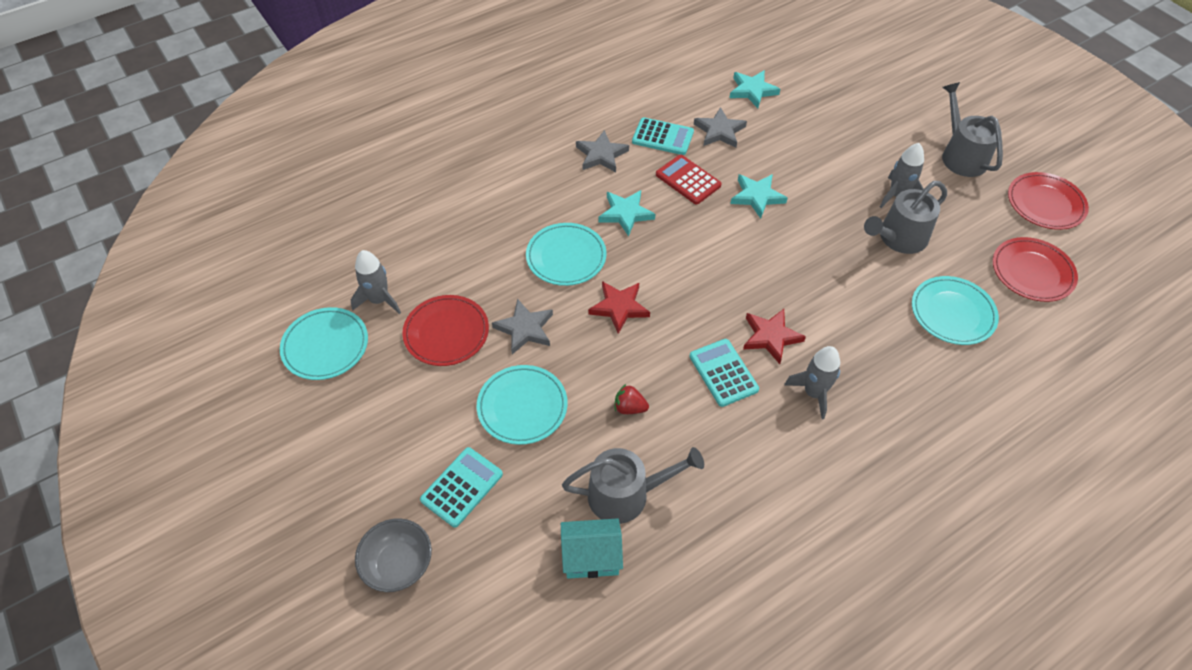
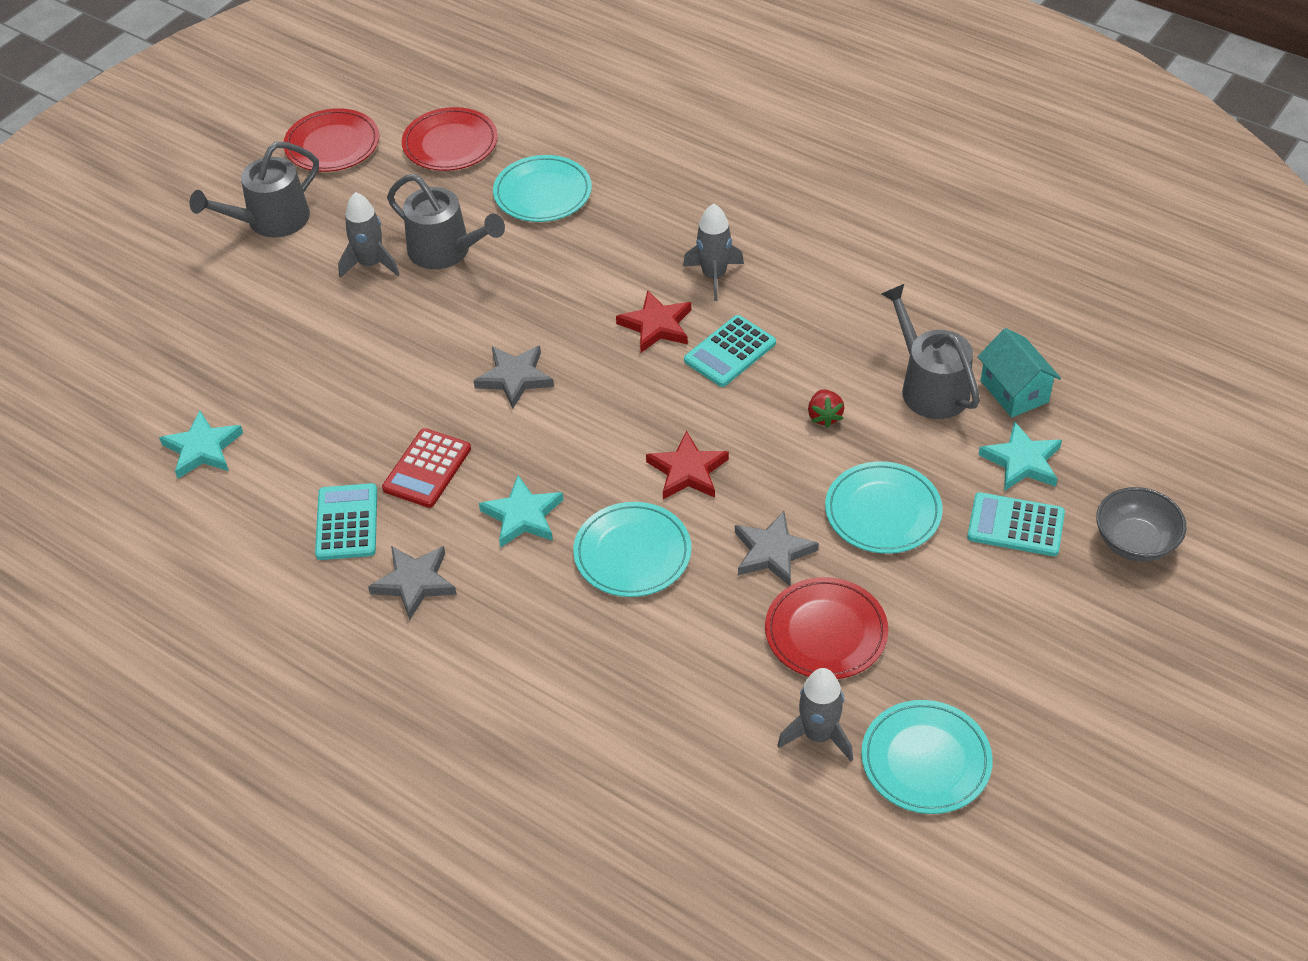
camera: 110 degrees left, 5 degrees down
grey star [694,107,747,148] -> grey star moved to [474,346,554,409]
turquoise star [730,174,788,218] -> turquoise star moved to [978,421,1062,491]

